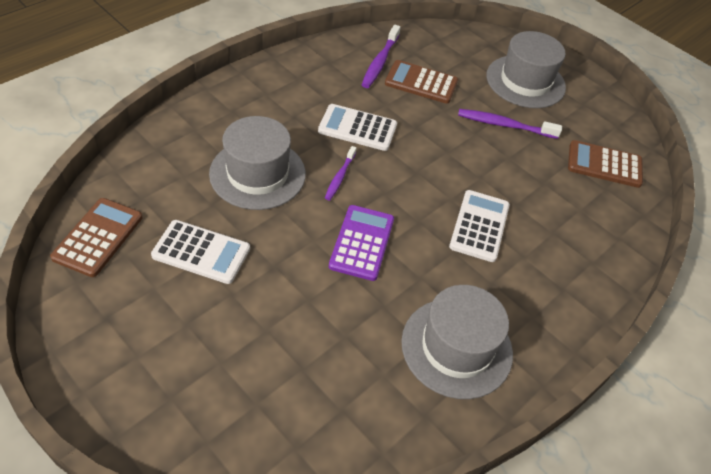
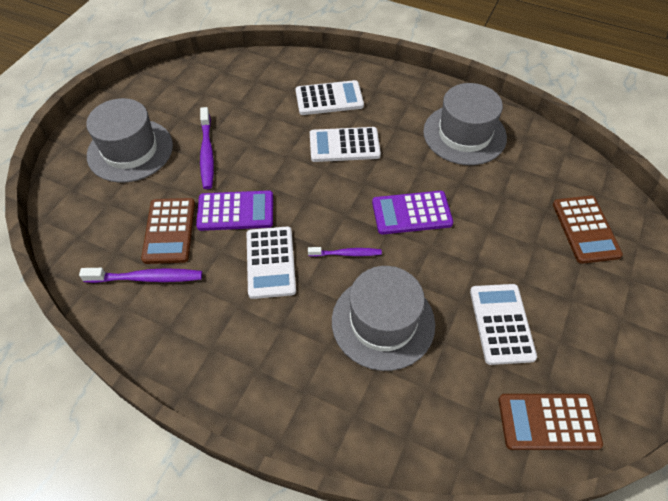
camera: 105 degrees left, 5 degrees up
brown calculator [568,140,643,188] -> brown calculator moved to [553,196,623,264]
none -> purple calculator [196,190,273,231]
none -> white calculator [296,80,364,115]

